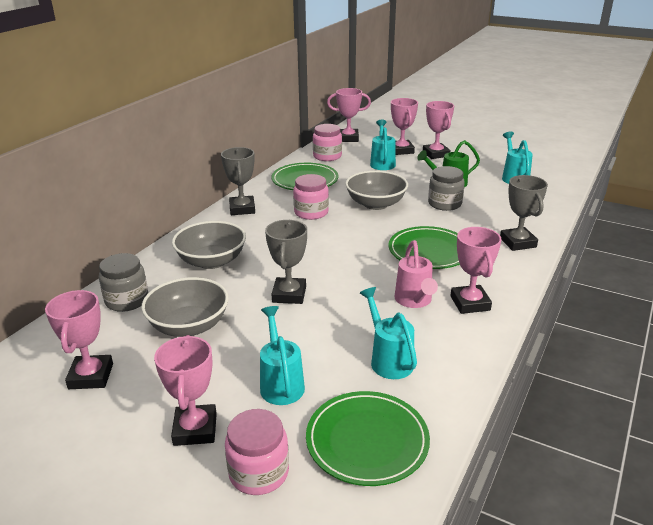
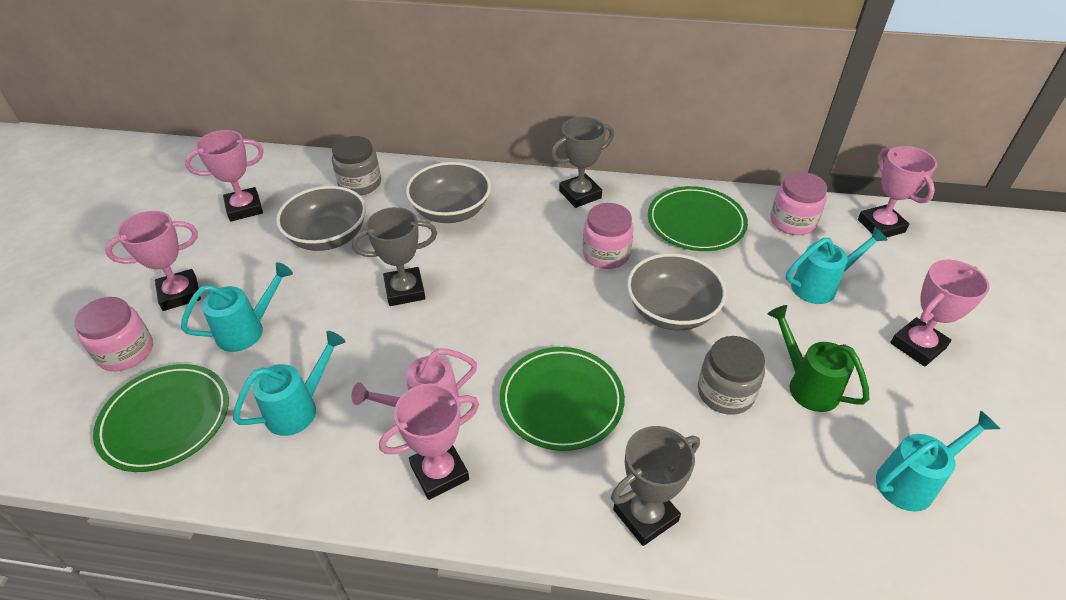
camera: 70 degrees right, 15 degrees up
pink trophy [391,98,418,155] -> none

